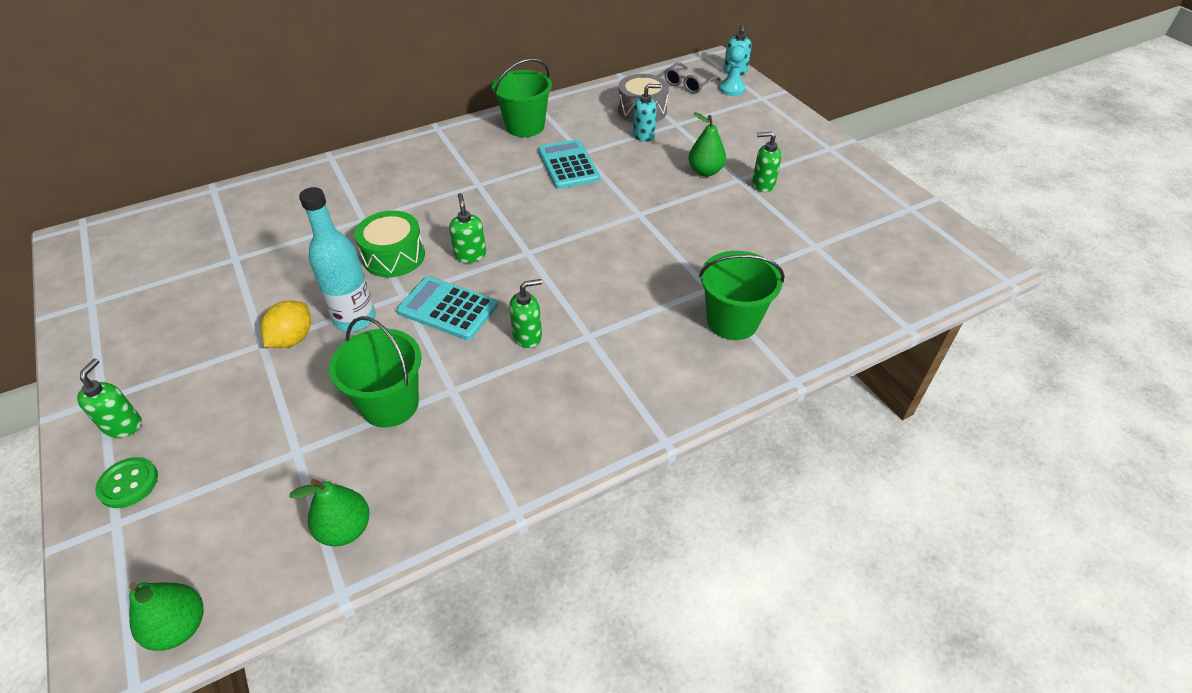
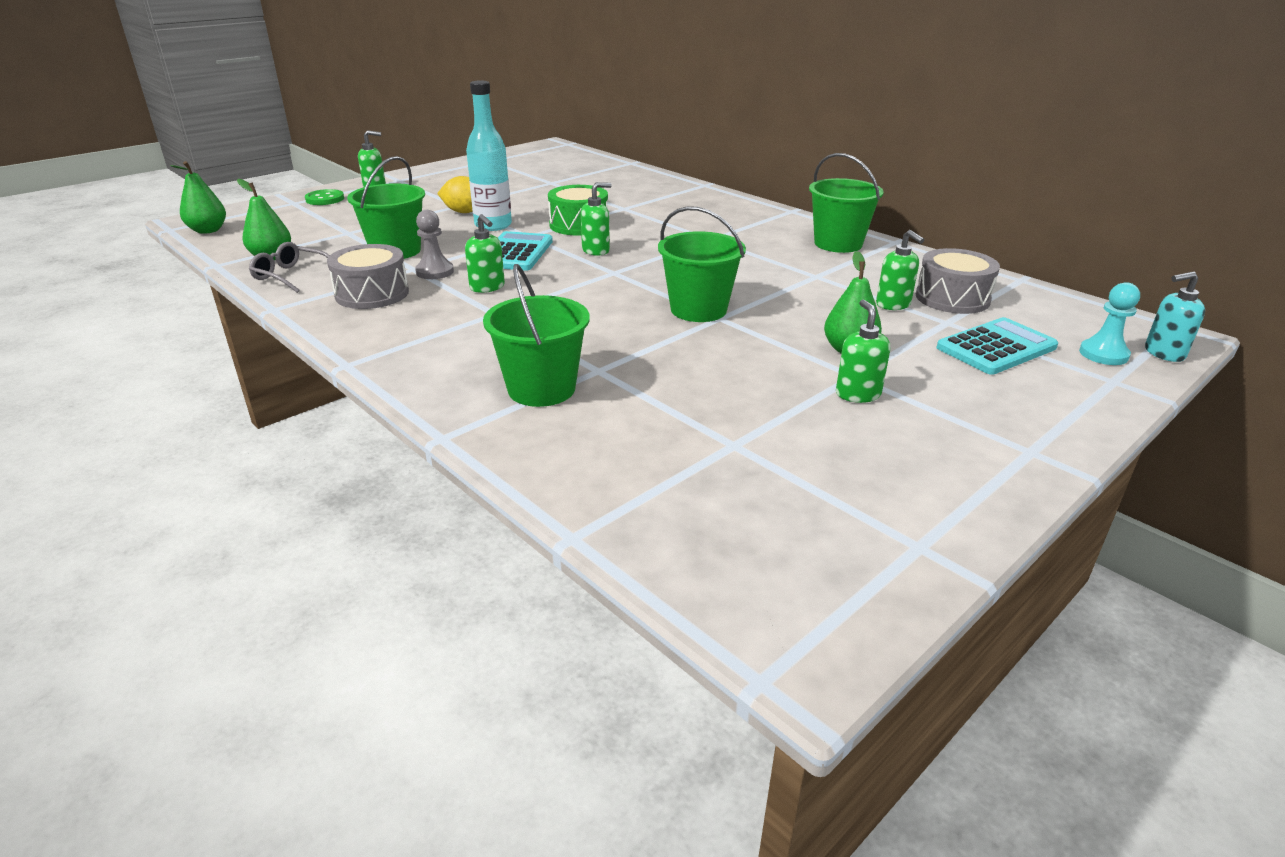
camera: 75 degrees right, 15 degrees down
turquoise calculator [538,139,600,189] -> turquoise calculator moved to [936,317,1058,375]
turquoise soap dispenser [633,84,661,142] -> green soap dispenser [876,230,924,310]
grey glasses [664,62,721,94] -> grey glasses moved to [249,242,330,293]
none -> grey drum [327,244,409,309]
none -> grey pawn [415,210,454,279]
none -> green bucket [658,206,746,322]

